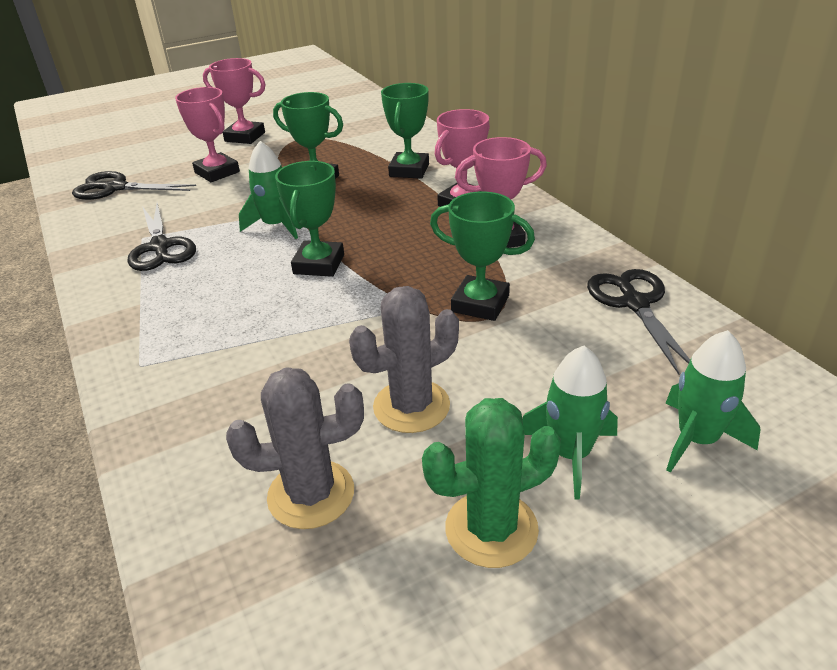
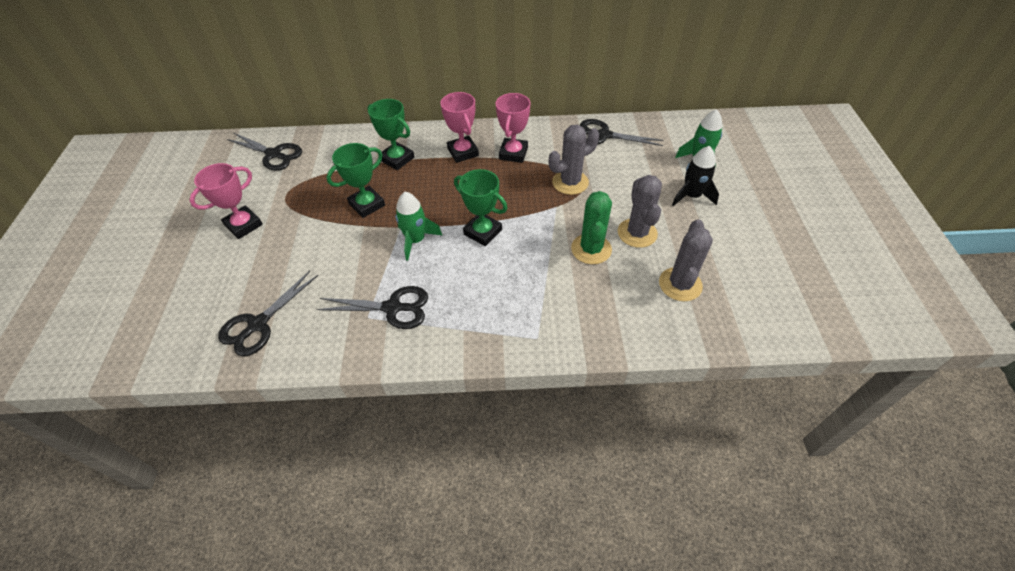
camera: 65 degrees left, 15 degrees up
pink trophy [175,87,240,182] -> none
green cactus [422,398,561,568] -> green cactus moved to [571,191,612,264]
green trophy [430,191,535,321] -> grey cactus [549,125,599,195]
green rocket [523,346,618,499] -> black rocket [672,146,719,206]
none -> black scissors [227,133,302,171]

